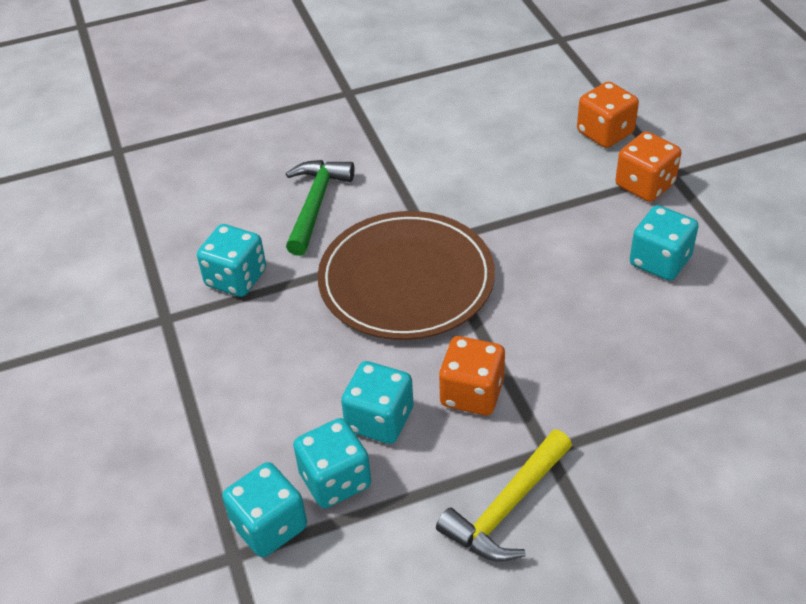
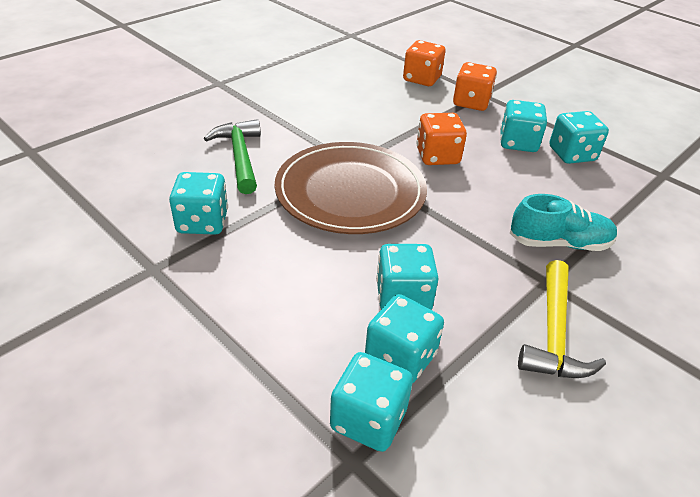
camera: 30 degrees left, 5 degrees down
orange dice [439,336,505,415] -> orange dice moved to [416,113,467,165]
none -> turquoise shoe [510,194,617,251]
none -> turquoise dice [549,111,609,164]

